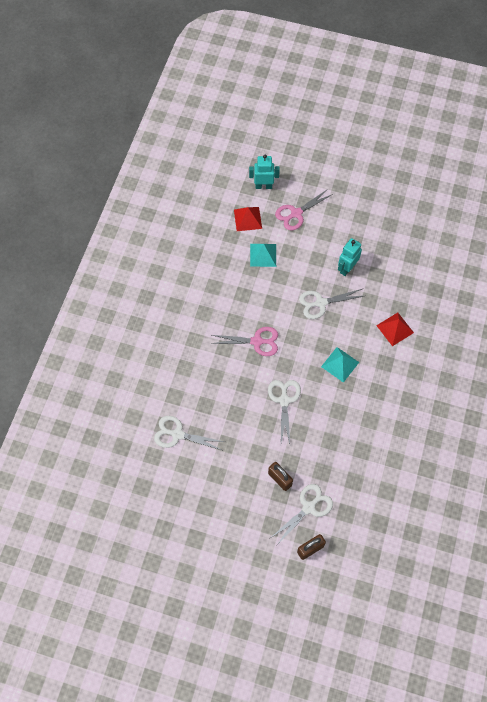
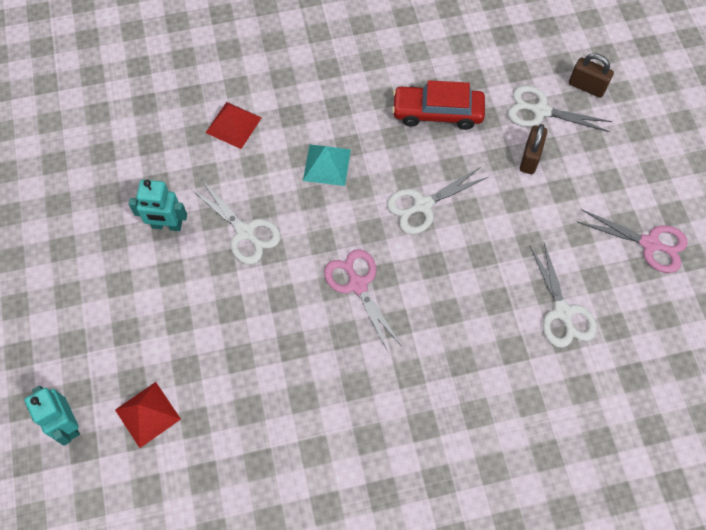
camera: 120 degrees left, 0 degrees up
turquoise pyramid [250,244,276,267] -> none
pink scissors [275,189,333,231] -> pink scissors moved to [577,209,688,273]
none -> red car [392,80,485,130]

